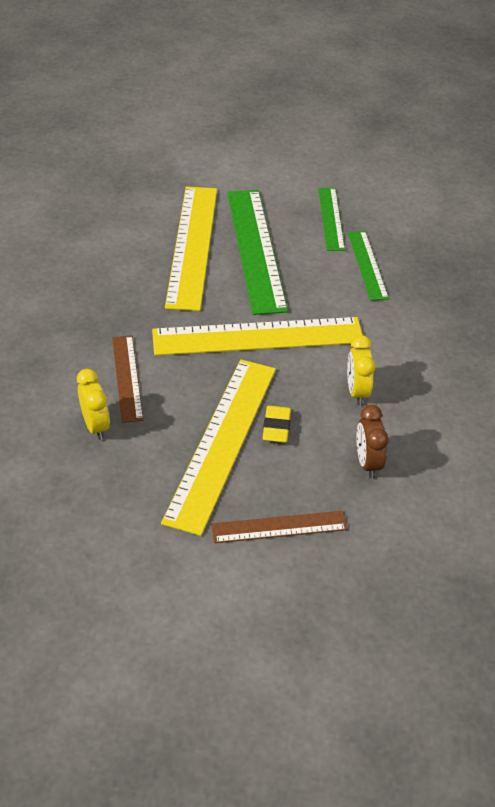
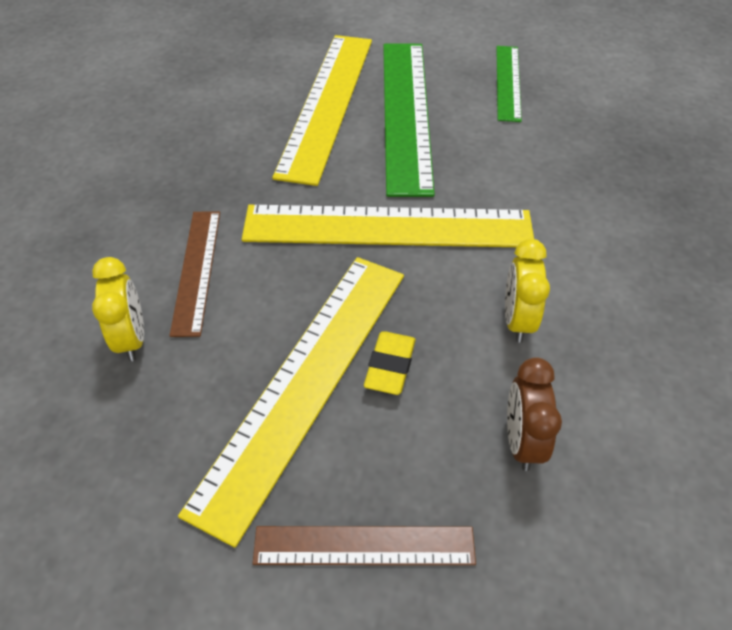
camera: 10 degrees right, 5 degrees up
green ruler [348,231,389,301] -> none

